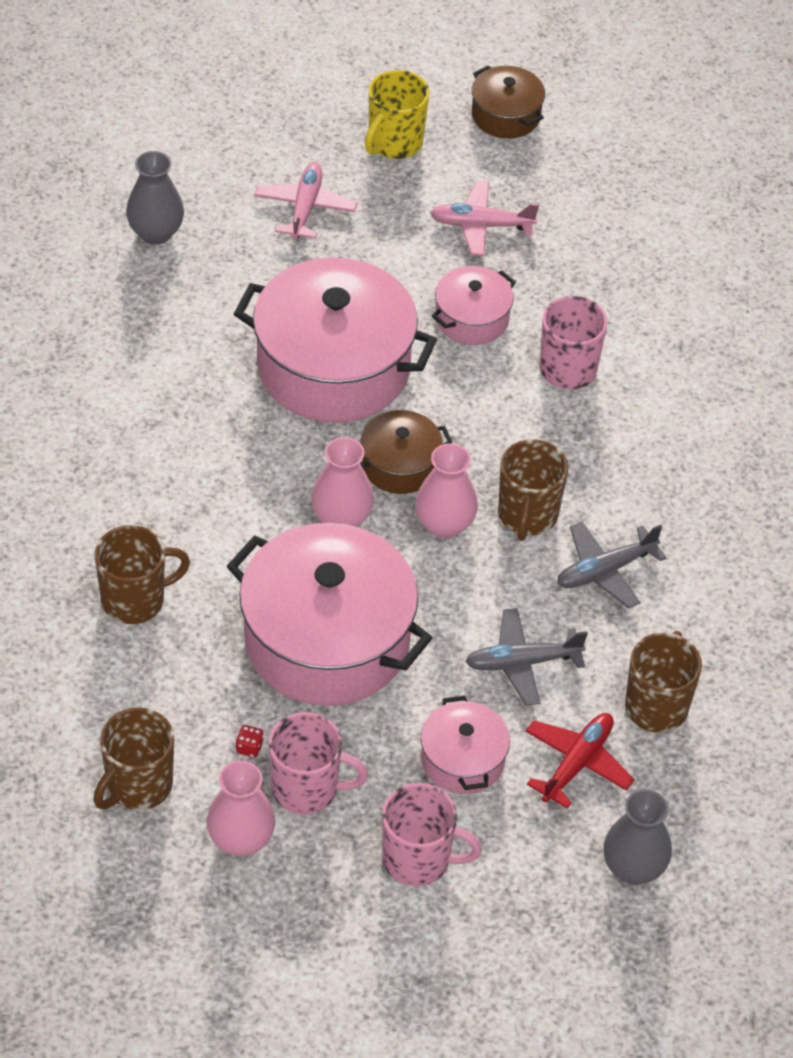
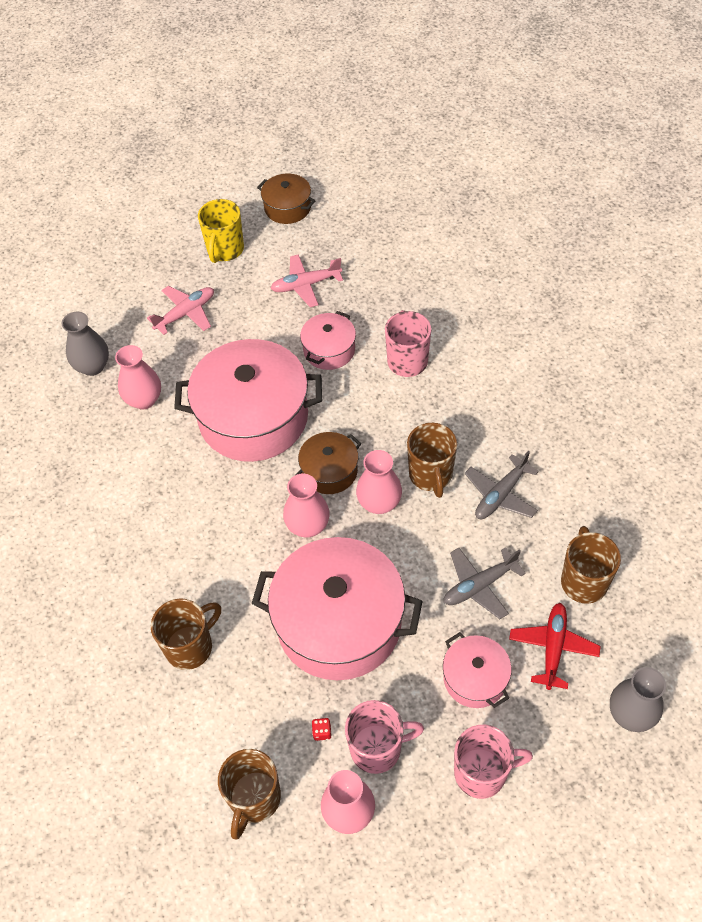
camera: 15 degrees left, 5 degrees up
pink plane [255,162,358,240] -> pink plane turned 60 degrees clockwise [147,286,214,335]
none -> pink vase [115,345,161,409]

